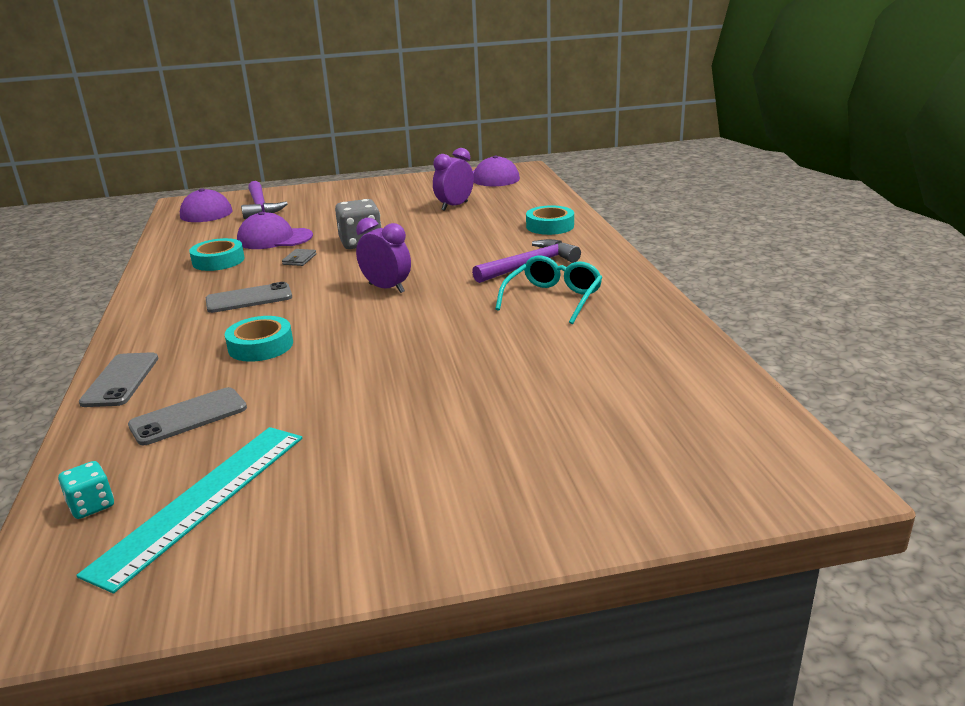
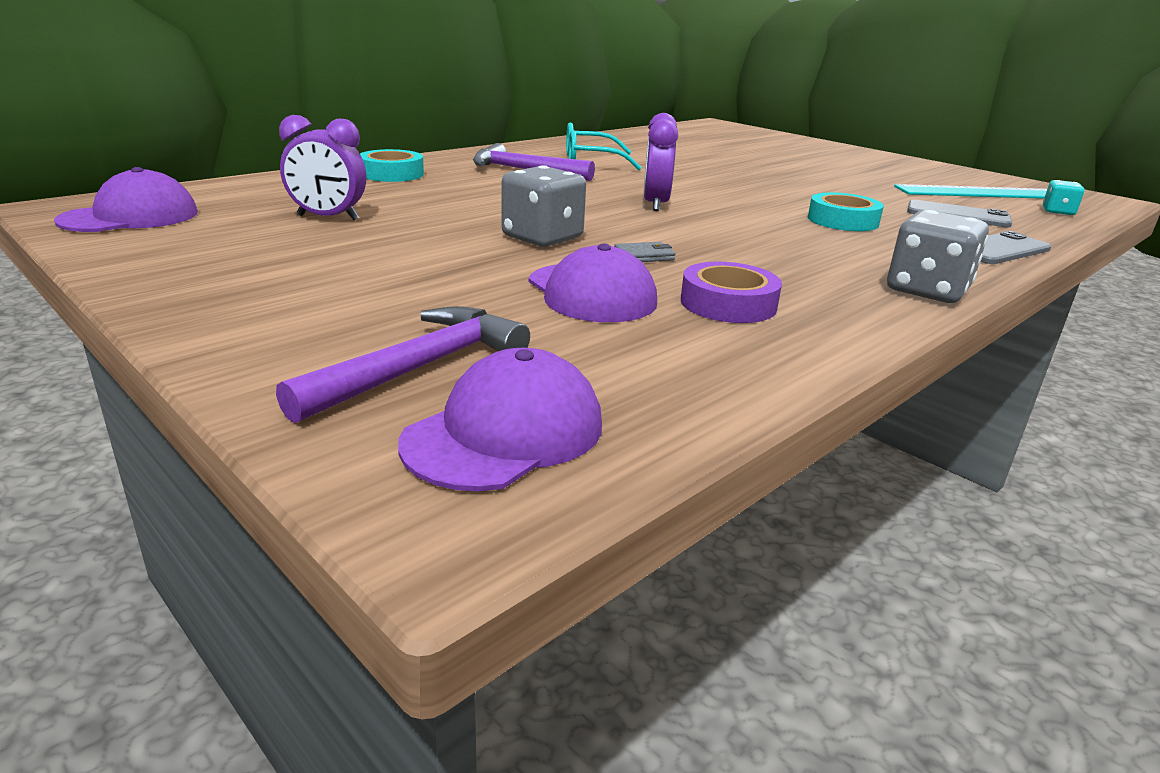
camera: 125 degrees left, 0 degrees up
turquoise tape [189,238,245,271] -> purple tape [681,262,782,323]
grey phone [206,282,292,313] -> none
none -> grey dice [887,210,989,303]

